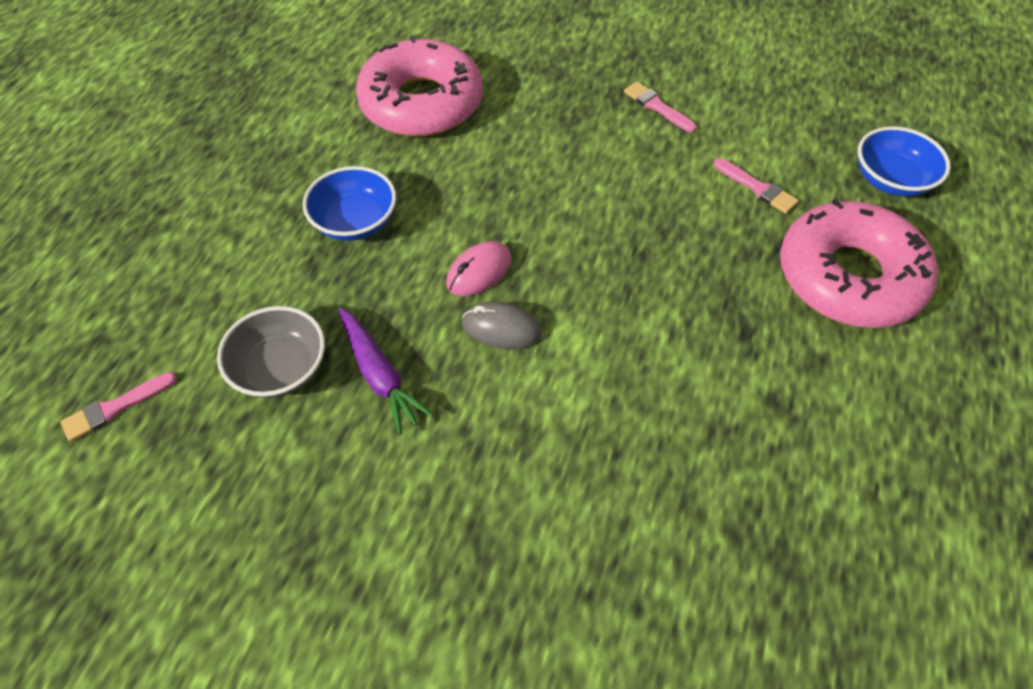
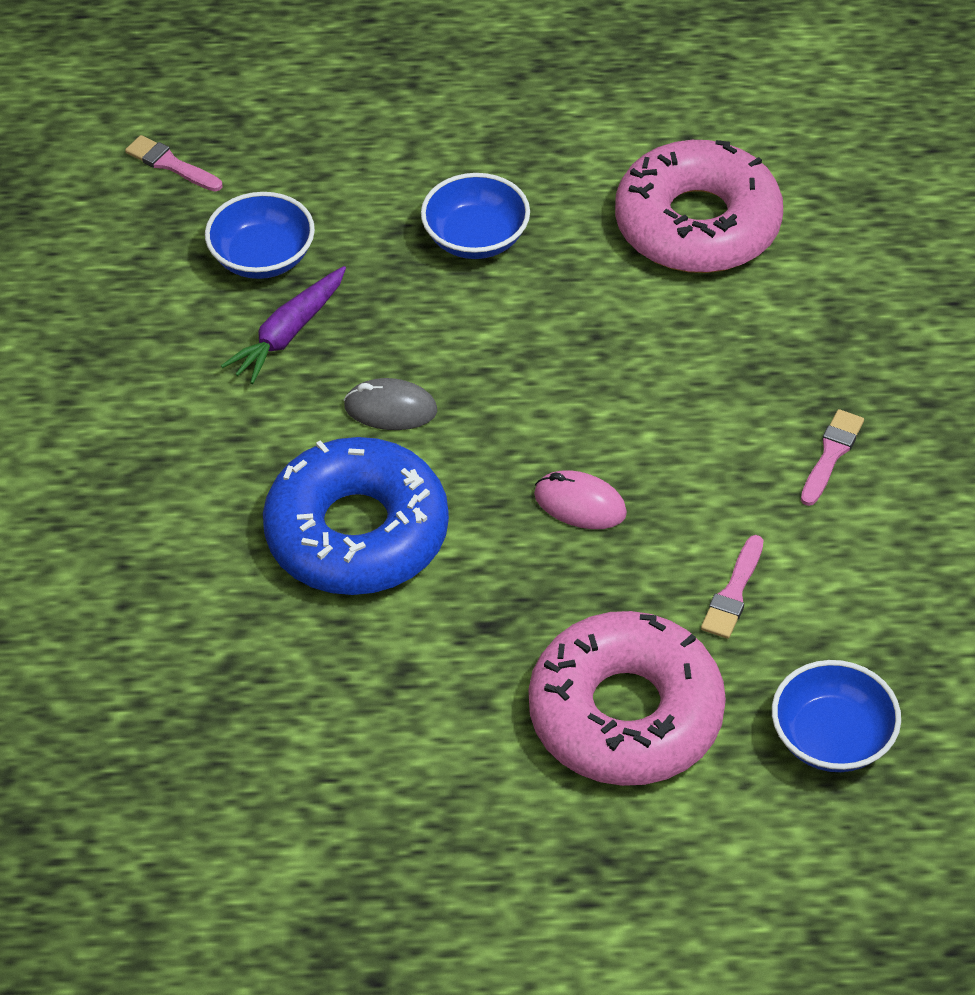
camera: 70 degrees right, 5 degrees down
grey bowl [217,306,325,398] -> blue bowl [205,192,315,279]
pink mouse [446,241,512,296] -> pink mouse moved to [534,470,627,529]
grey mouse [462,302,542,349] -> grey mouse turned 75 degrees counterclockwise [344,378,437,430]
none -> blue donut [263,437,449,595]

